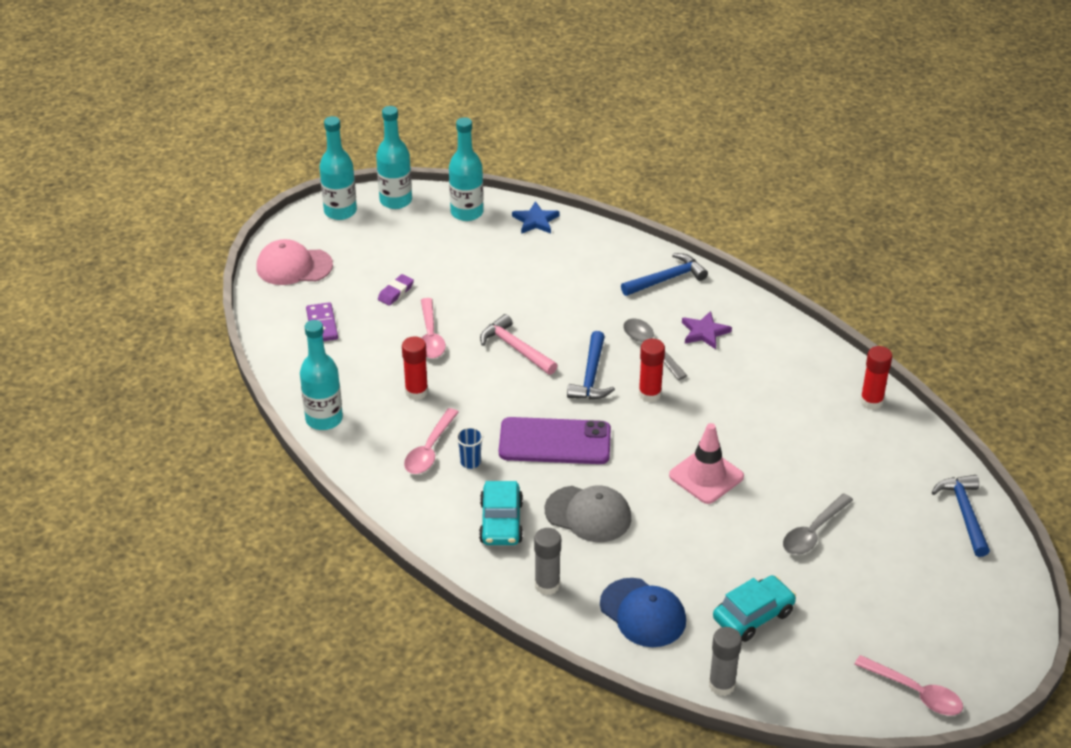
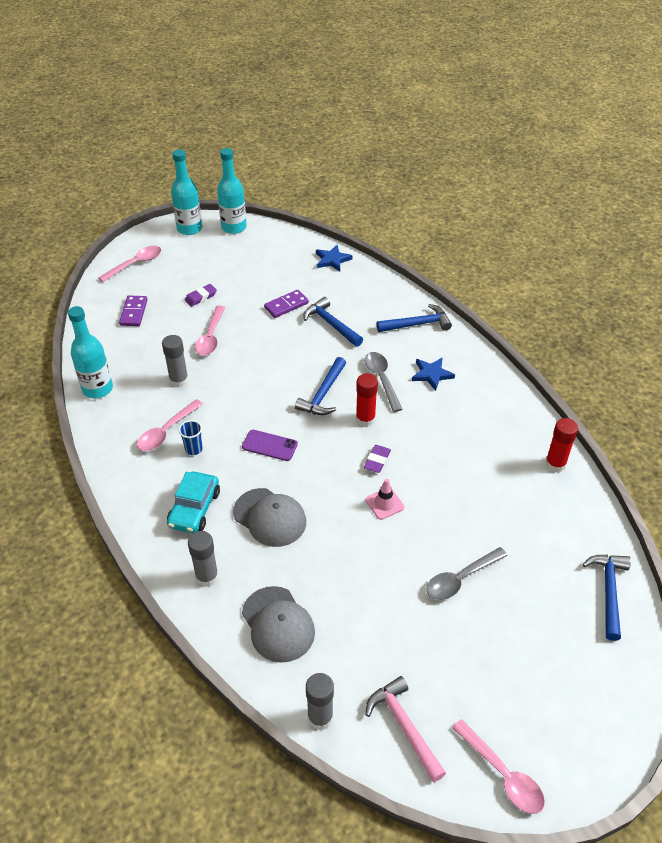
camera: 15 degrees right, 5 degrees up
pink cap [256,239,333,285] -> pink spoon [98,246,161,282]
red glue stick [402,336,428,400] -> grey glue stick [162,335,189,388]
turquoise bottle [449,117,484,221] -> none
pink hammer [480,314,558,375] -> pink hammer moved to [366,676,446,782]
purple phone [499,417,611,464] -> purple phone [242,430,298,461], size x0.55
blue cap [600,578,686,647] -> grey cap [242,586,315,663]
pink traffic cone [669,423,744,504] -> pink traffic cone [366,479,404,520], size x0.60
purple star [682,311,732,349] -> blue star [412,357,455,391]
turquoise car [713,575,796,642] -> none
none -> purple domino [264,290,309,318]
none -> blue hammer [303,297,363,347]
none -> purple eraser [364,445,391,473]

